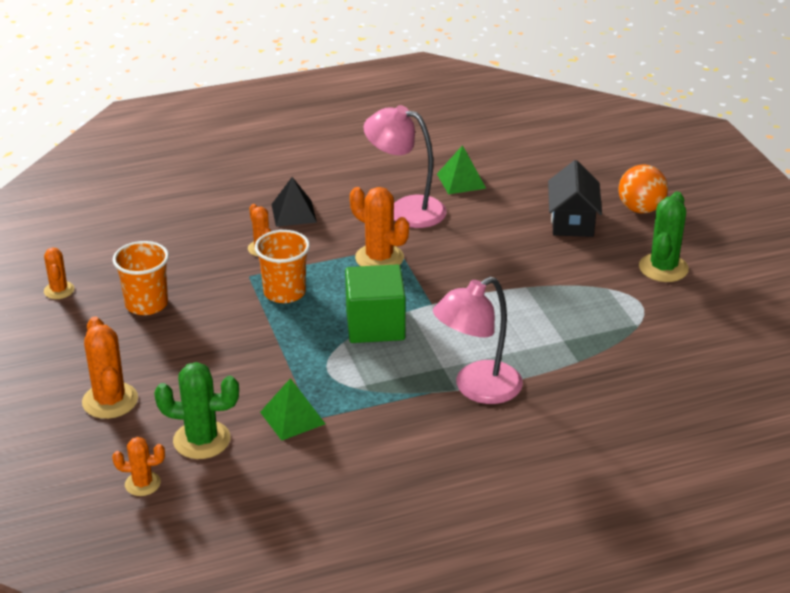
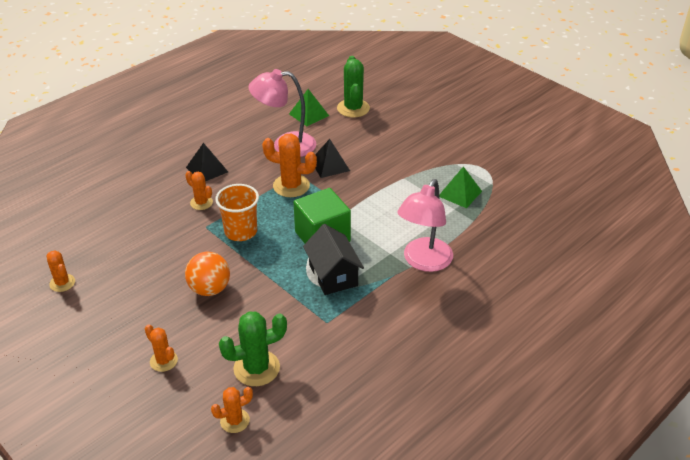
camera: 25 degrees left, 5 degrees up
orange cactus [82,316,138,419] -> orange cactus [145,324,178,372], size x0.60
orange cup [113,241,169,315] -> none
green pyramid [260,378,325,441] -> green pyramid moved to [439,166,482,208]
black house [548,160,602,237] -> black house moved to [303,224,364,295]
orange ball [619,165,668,213] -> orange ball moved to [185,252,230,296]
green cactus [639,191,689,282] -> green cactus moved to [337,56,370,117]
none -> black pyramid [315,139,350,178]

